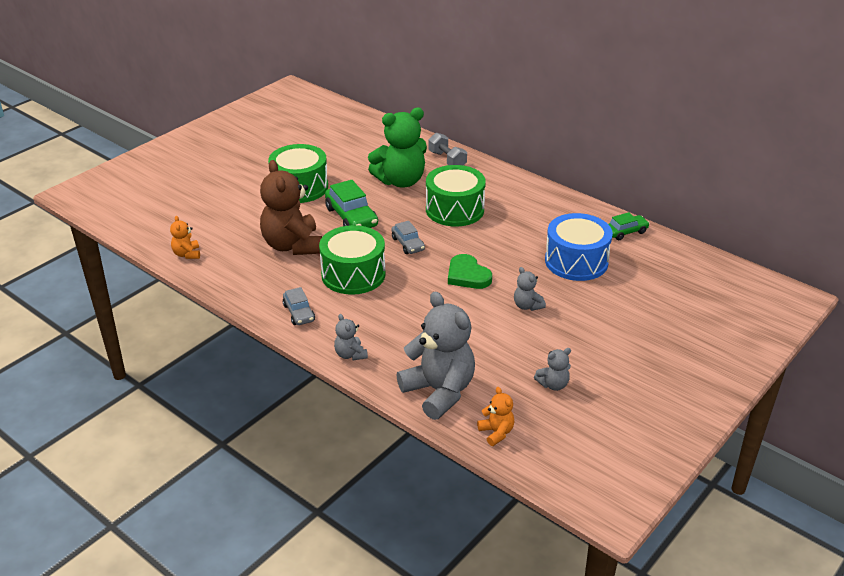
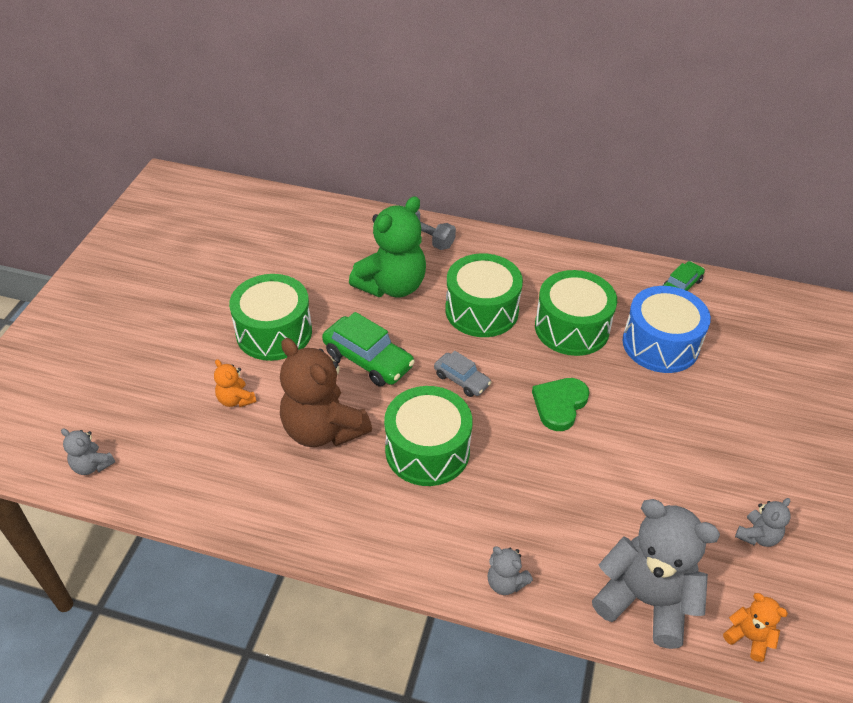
camera: 25 degrees left, 10 degrees up
orange teddy bear [170,216,200,259] -> orange teddy bear moved to [214,359,256,407]
grey car [283,287,315,325] -> none
green heart [448,254,492,289] -> green heart turned 90 degrees clockwise [532,378,590,431]
grey teddy bear [514,267,546,311] -> grey teddy bear moved to [61,429,115,475]
none -> green drum [535,270,617,356]

